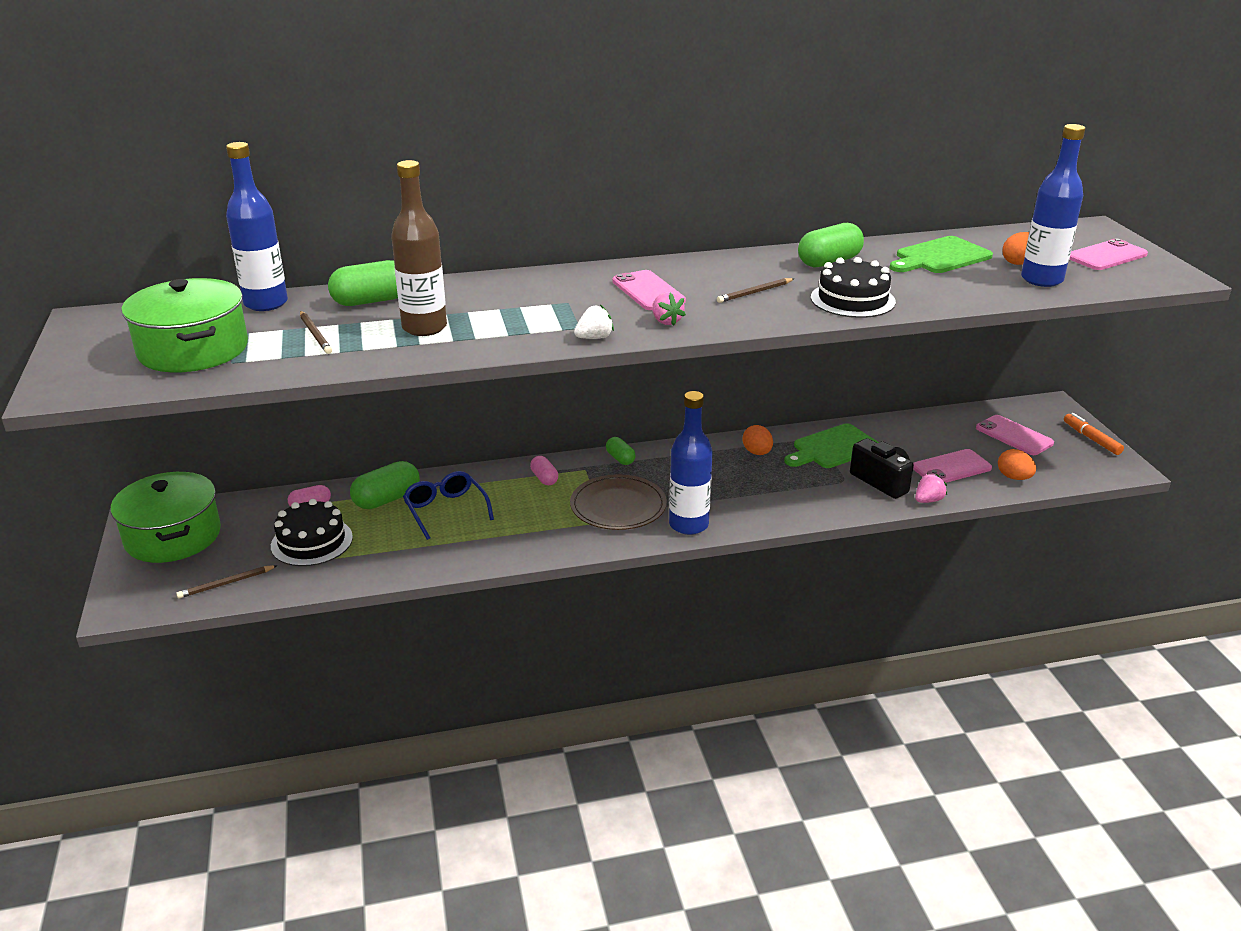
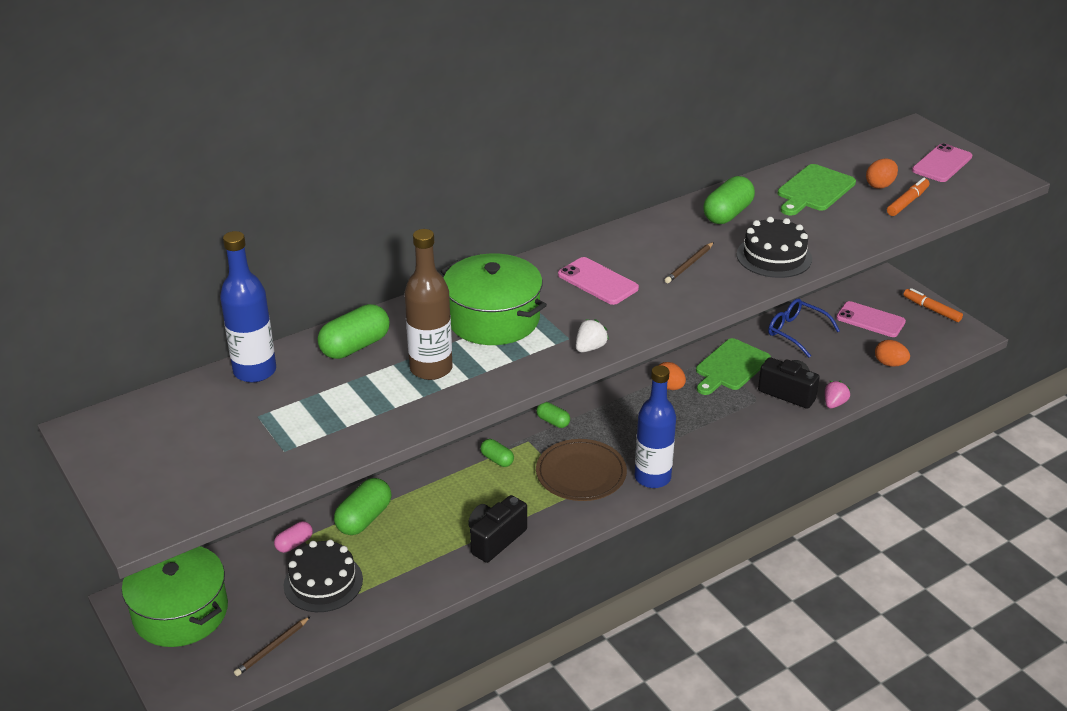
camera: 20 degrees left, 5 degrees up
green pot [122,278,248,372] -> green pot moved to [441,253,547,345]
brown pencil [300,311,332,354] -> none
blue glasses [403,471,494,540] -> blue glasses moved to [768,298,840,357]
pink capsule [530,456,558,485] -> green capsule [481,439,514,467]
pink strawberry [652,292,686,326] -> none
pink phone [913,449,992,483] -> none
blue bottle [1021,124,1085,287] -> orange marker [887,178,929,216]
none -> black camera [468,495,527,563]

